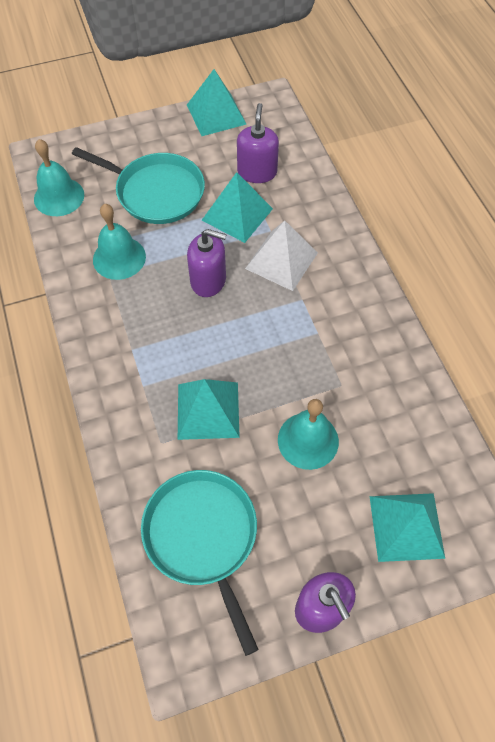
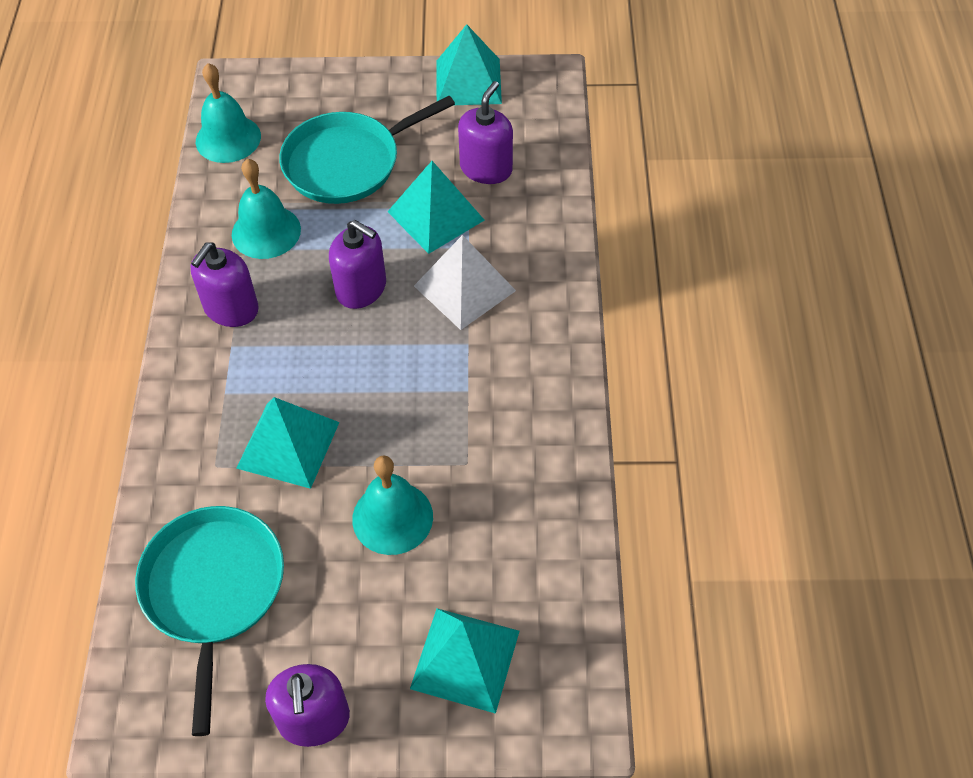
camera: 20 degrees right, 5 degrees down
turquoise pan [72,147,205,224] -> turquoise pan turned 105 degrees clockwise [279,96,455,204]
none -> purple soap dispenser [190,243,259,327]

